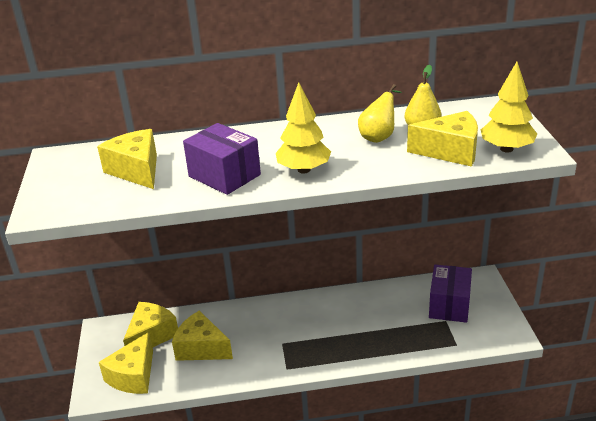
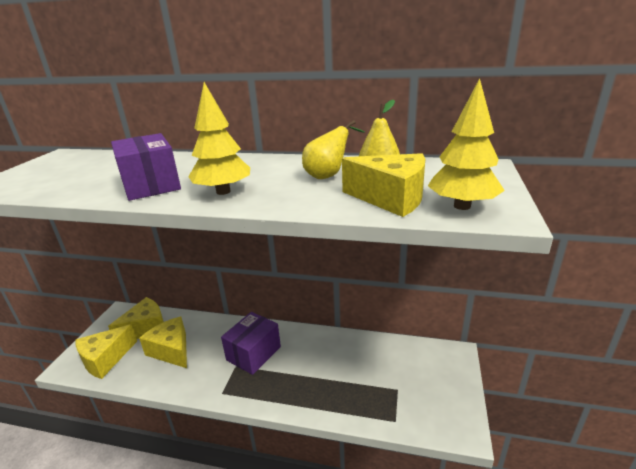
camera: 20 degrees right, 5 degrees down
yellow cheese [97,129,157,189] -> none
purple box [429,265,472,323] -> purple box moved to [221,312,281,375]

